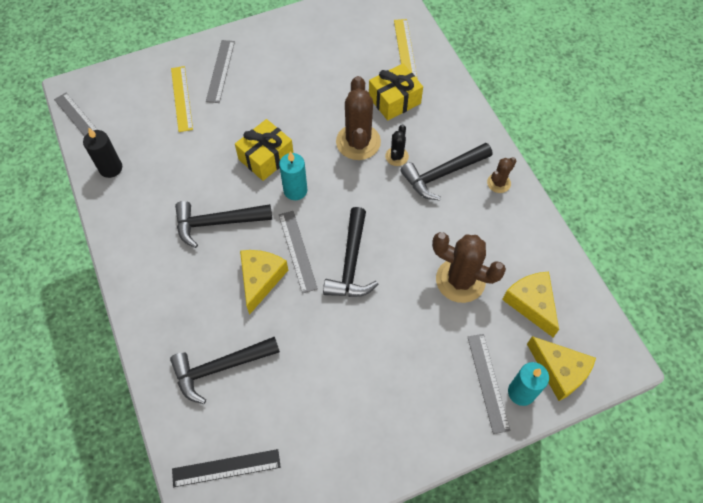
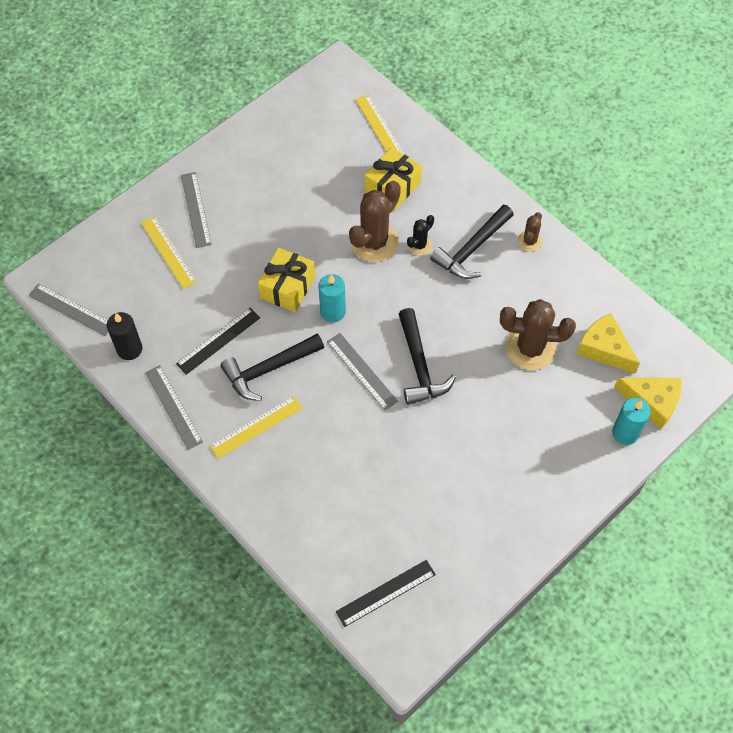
camera: 20 degrees left, 0 degrees up
black hammer [170,336,280,404] -> none
yellow cheese [240,250,288,315] -> none
brown cactus [336,76,381,160] -> brown cactus turned 60 degrees clockwise [349,181,401,262]
black cactus [385,124,409,166] -> black cactus turned 45 degrees clockwise [407,215,434,256]
grey ruler [468,334,510,434] -> grey ruler moved to [145,365,203,450]
none -> black ruler [176,308,260,375]
none -> yellow ruler [210,396,303,459]

